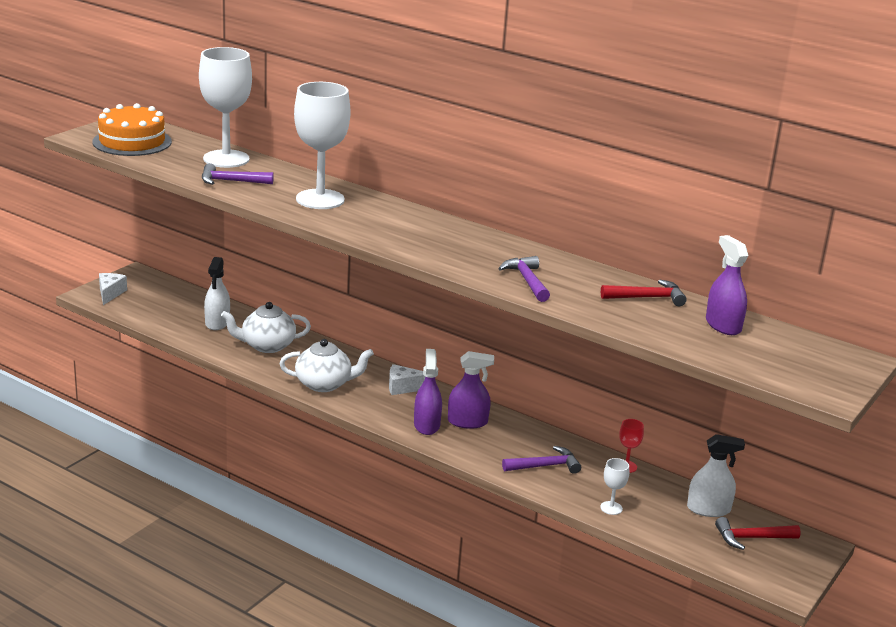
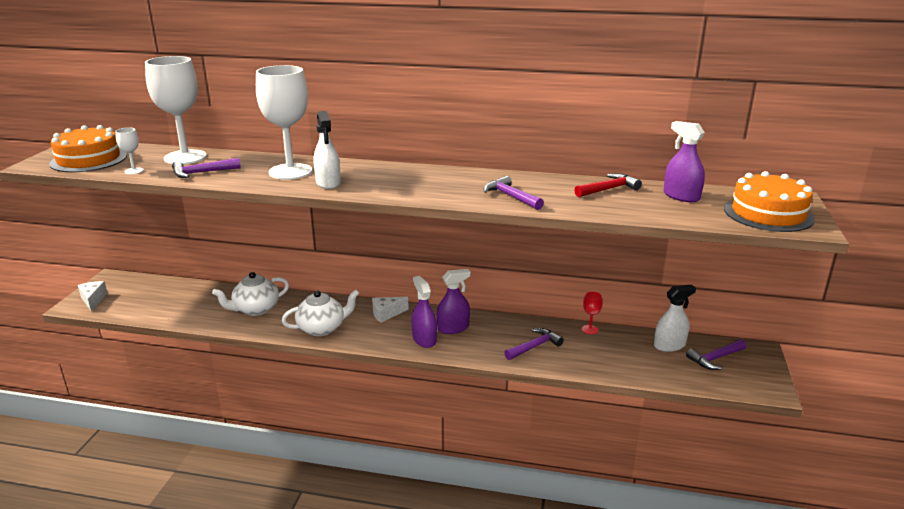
camera: 20 degrees left, 0 degrees up
white spray bottle [204,257,230,330] -> white spray bottle moved to [314,111,341,189]
white goblet [600,458,629,515] -> white goblet moved to [115,127,144,175]
red hammer [715,517,801,550] -> purple hammer [686,339,747,370]
none -> orange cake [724,171,815,232]

